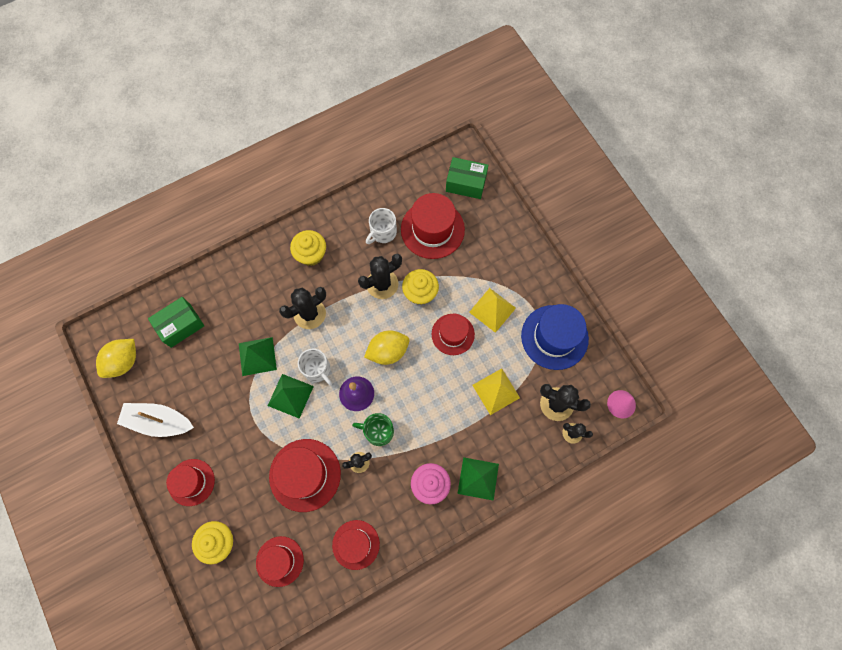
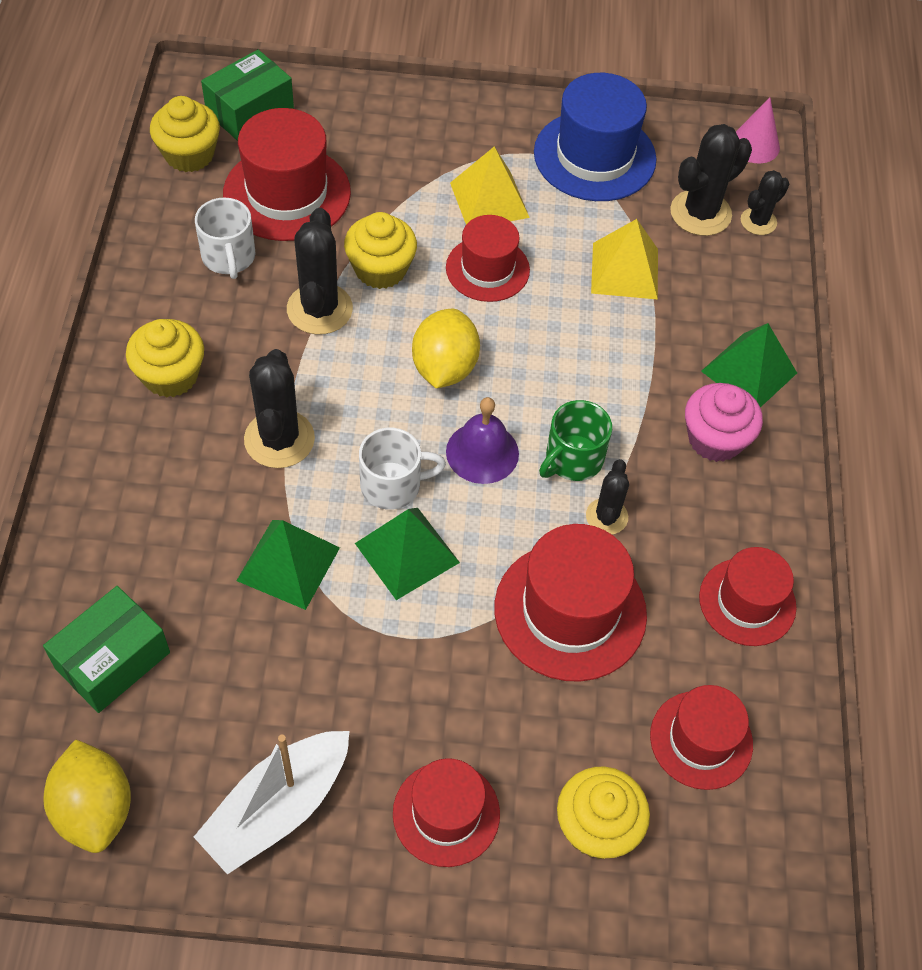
camera: 60 degrees left, 15 degrees down
green box [148,297,204,348] -> green box turned 45 degrees clockwise [43,586,170,713]
none -> yellow cupcake [150,96,220,172]

